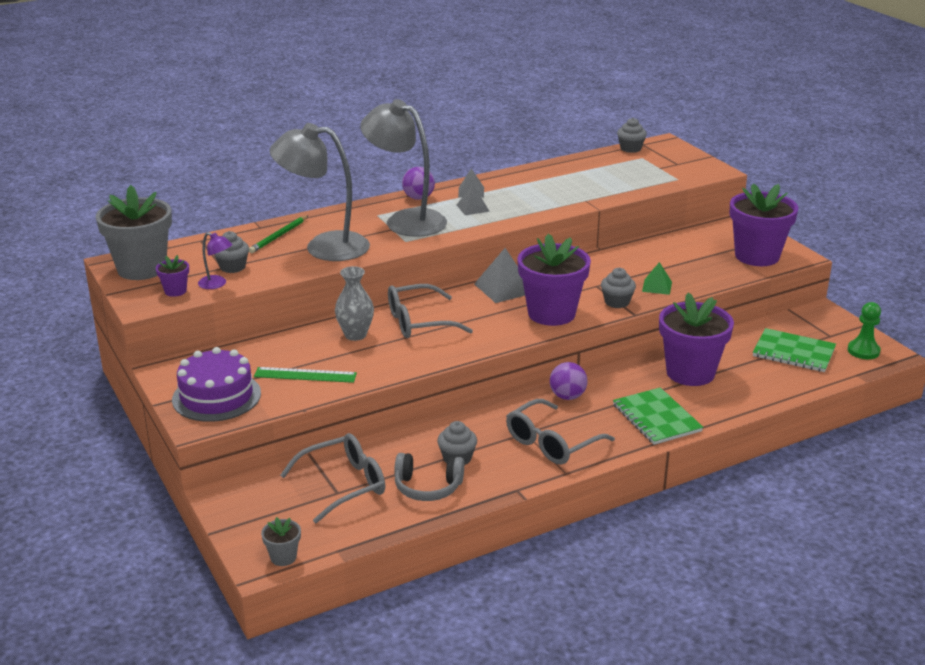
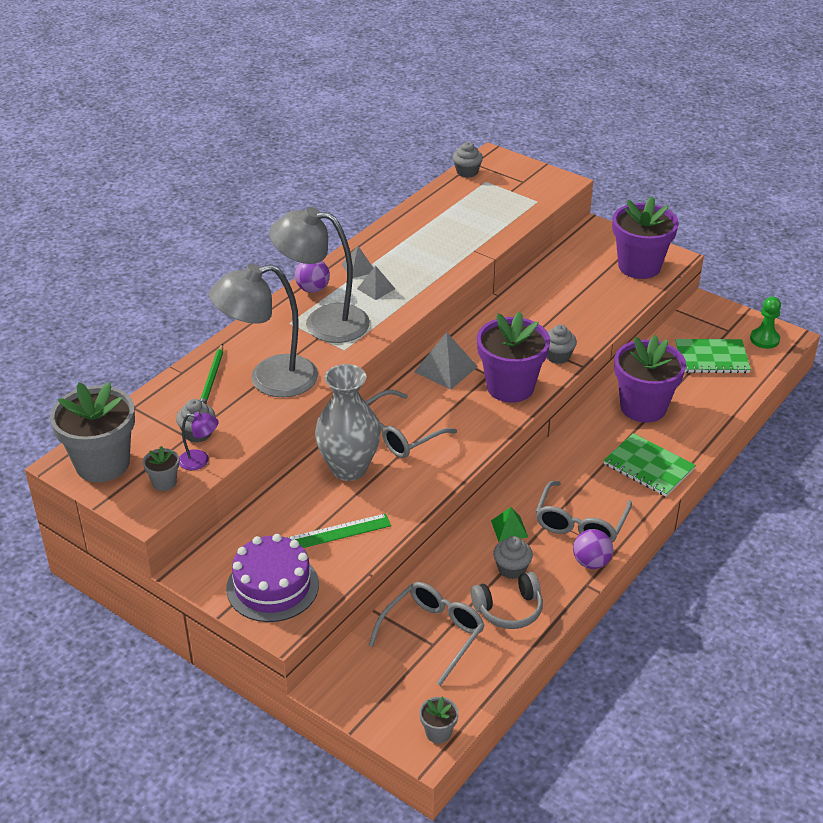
camera: 25 degrees left, 10 degrees up
purple flower pot [156,255,189,297] -> grey flower pot [143,446,179,491]
grey vase [335,266,374,341] -> grey vase [315,364,381,481], size x1.59
purple ball [550,362,587,400] -> purple ball moved to [573,529,613,569]
green pyramid [642,262,672,295] -> green pyramid moved to [491,507,528,542]

